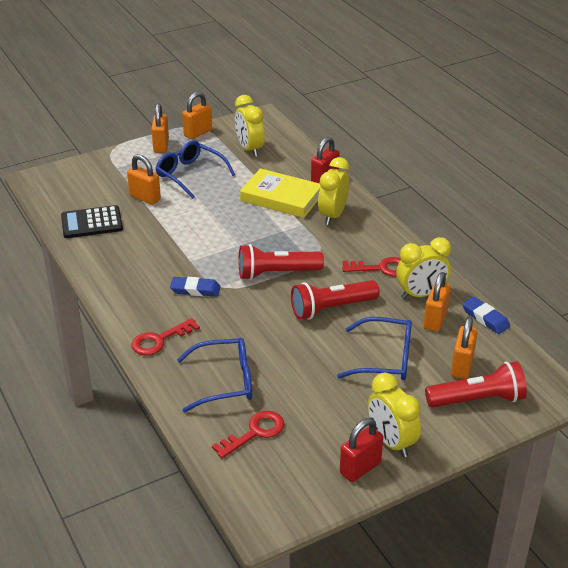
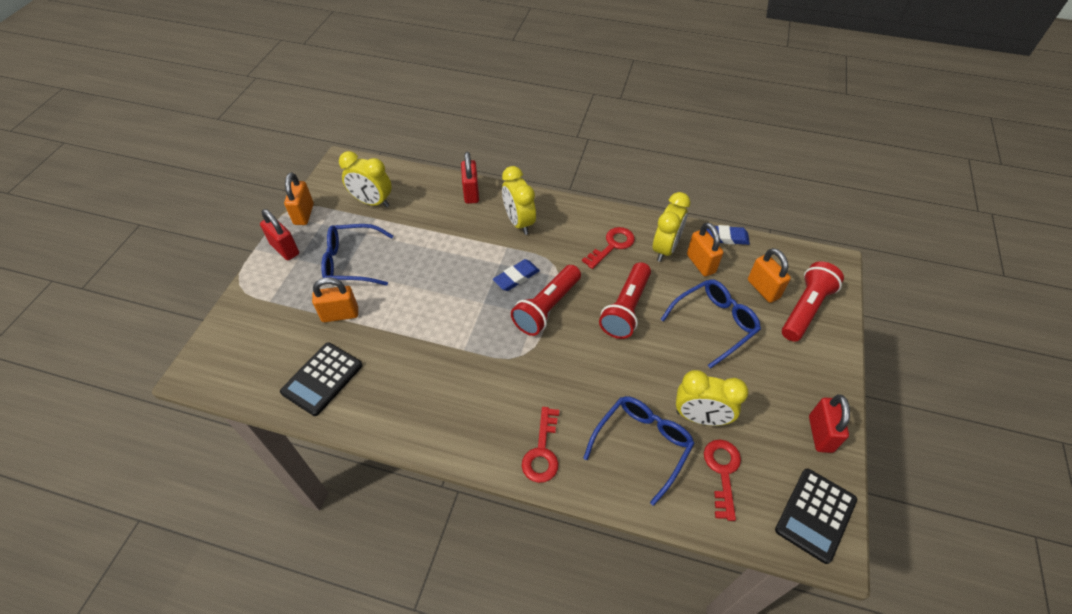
camera: 45 degrees left, 15 degrees up
orange padlock [151,103,169,153] -> red padlock [260,209,299,260]
blue eraser [170,277,221,297] -> blue eraser moved to [493,259,540,291]
yellow book [240,168,320,218] -> none
yellow clock [368,373,421,457] -> yellow clock moved to [676,370,748,426]
none -> black calculator [775,468,857,564]

